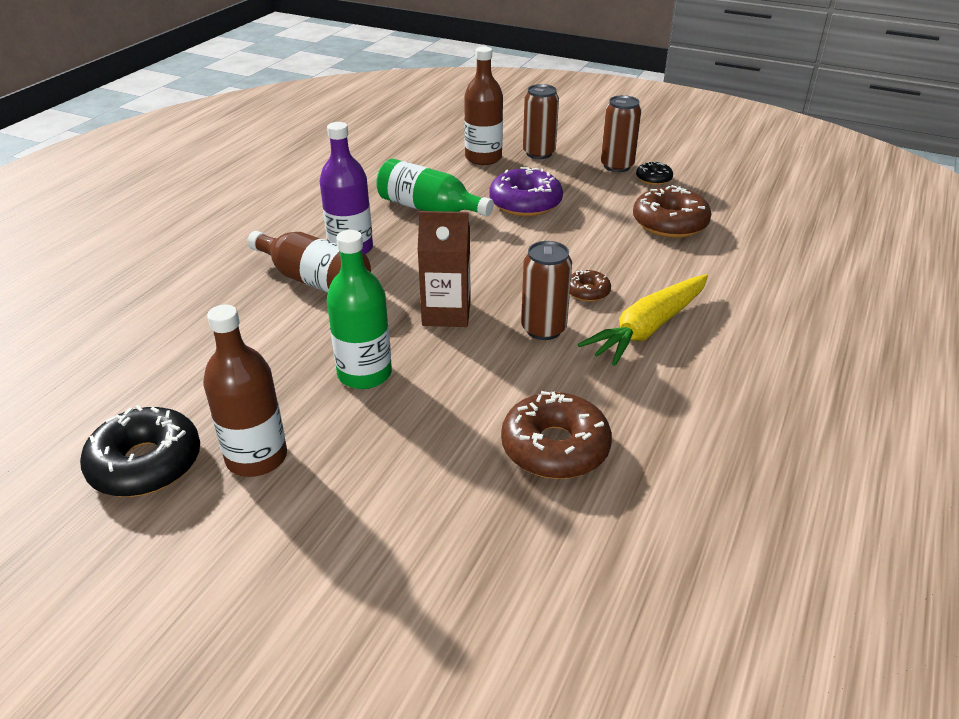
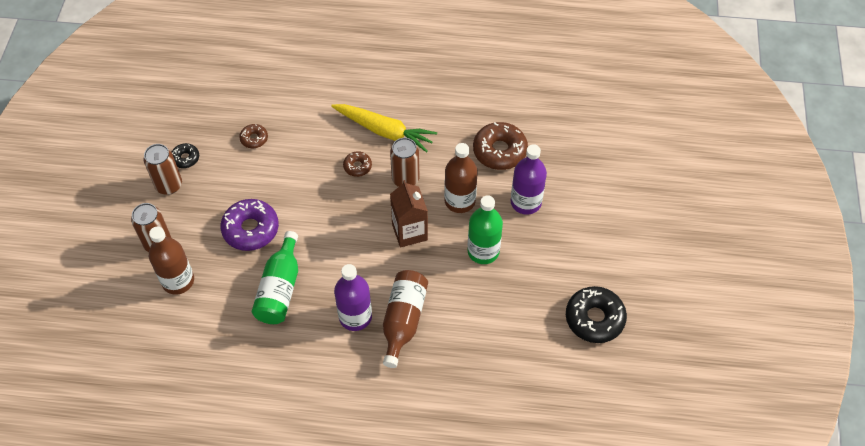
camera: 110 degrees left, 20 degrees up
brown bottle [203,305,287,477] -> brown bottle moved to [444,143,478,213]
brown donut [633,185,711,238] -> brown donut [239,124,268,148], size x0.52
none -> purple bottle [511,144,547,215]

